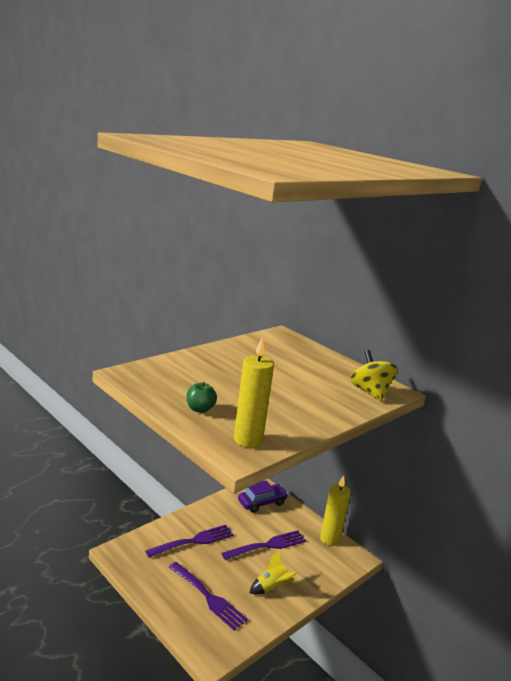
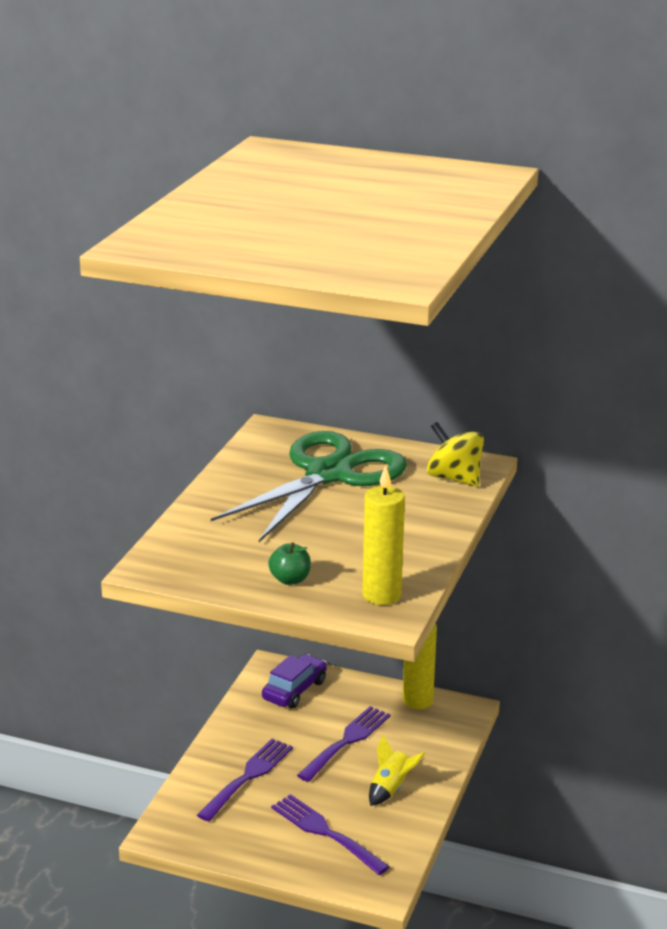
camera: 25 degrees left, 5 degrees up
purple fork [169,562,248,631] -> purple fork turned 150 degrees counterclockwise [271,794,390,875]
none -> green scissors [211,431,407,542]

